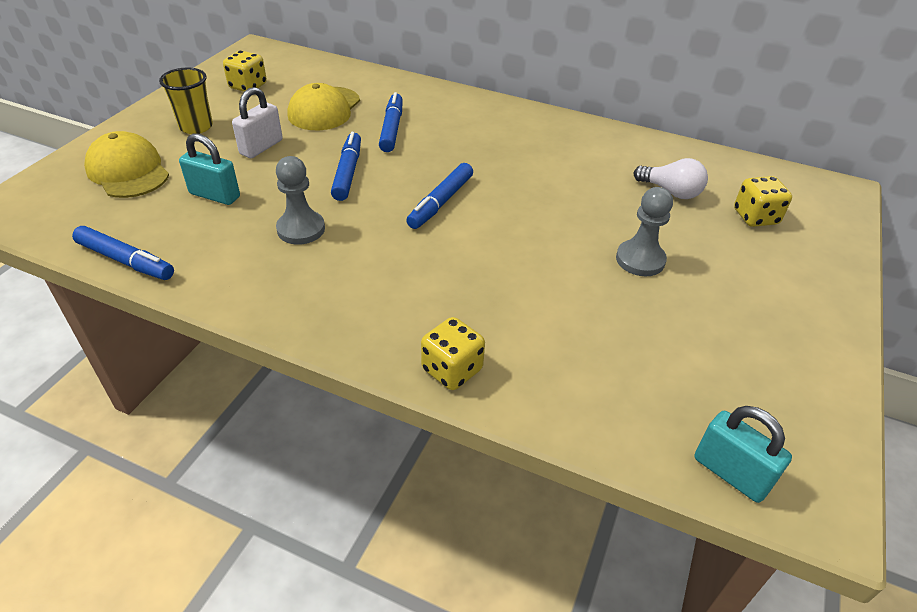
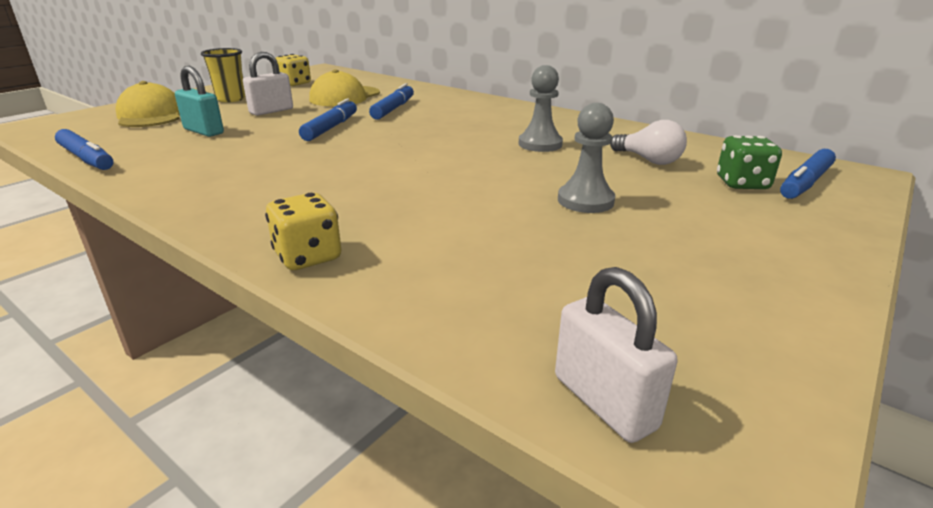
camera: 15 degrees right, 15 degrees down
grey pawn [276,156,325,245] -> grey pawn moved to [518,65,563,152]
blue marker [406,163,473,229] -> blue marker moved to [780,149,836,199]
turquoise padlock [694,406,792,503] -> white padlock [555,267,677,443]
yellow dice [734,176,792,227] -> green dice [717,135,782,189]

